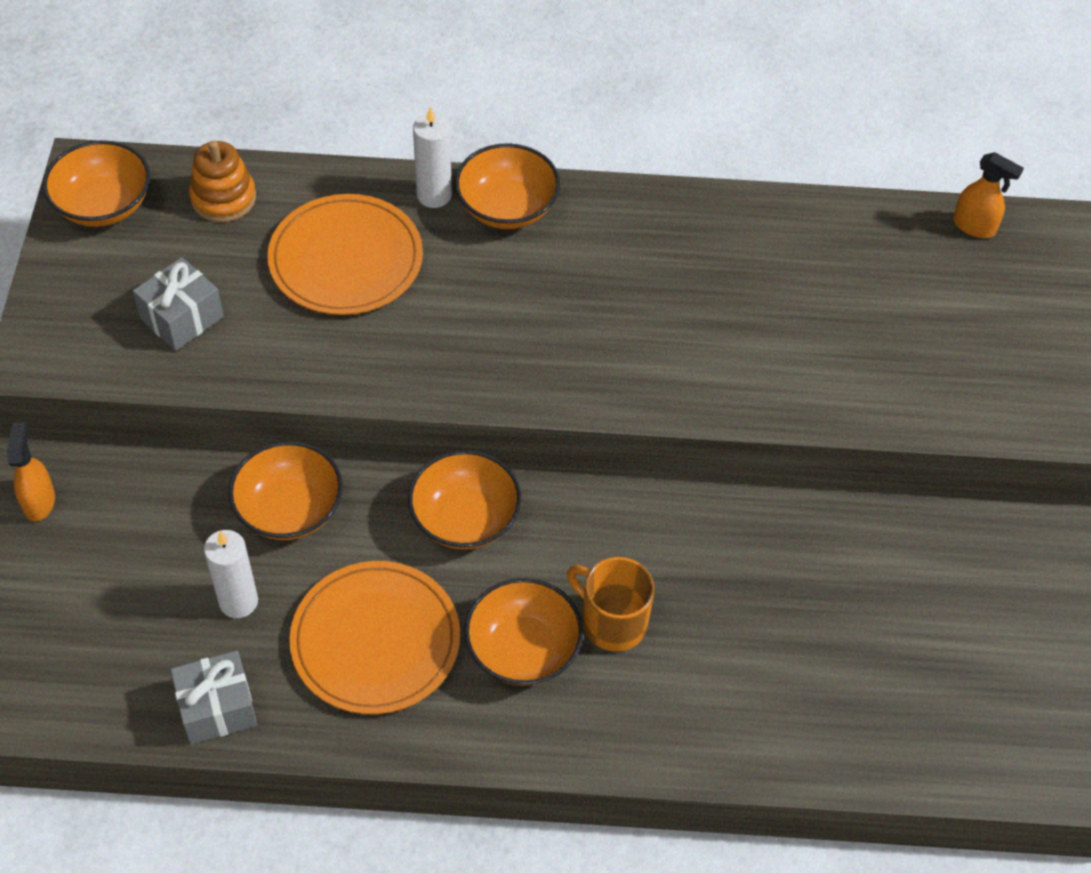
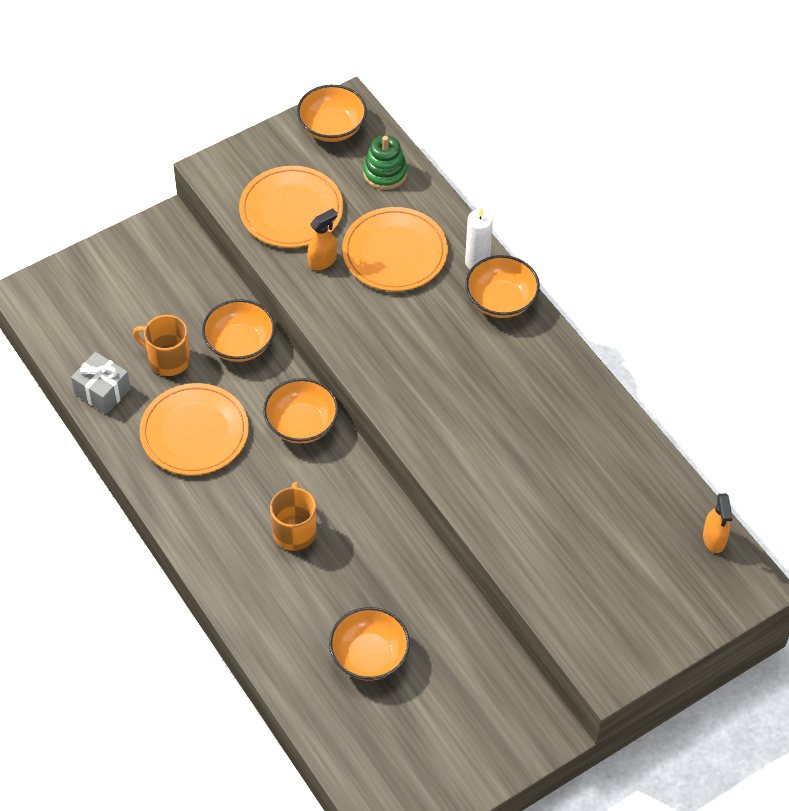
camera: 55 degrees right, 0 degrees up
orange spray bottle [7,423,55,522] -> orange spray bottle moved to [307,208,337,270]
grey gift [133,257,224,351] -> orange plate [239,166,343,248]
orange stacking toy [189,141,256,222] -> green stacking toy [363,135,407,190]
white candle [204,530,258,618] -> orange mug [133,315,190,376]
orange bowl [464,578,583,686] -> orange bowl moved to [329,607,410,681]

